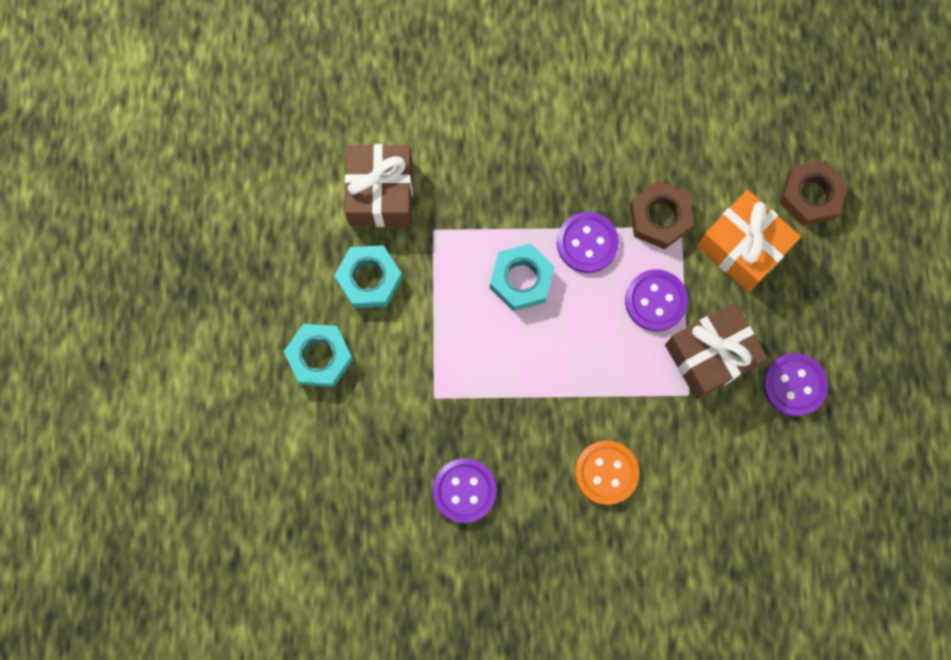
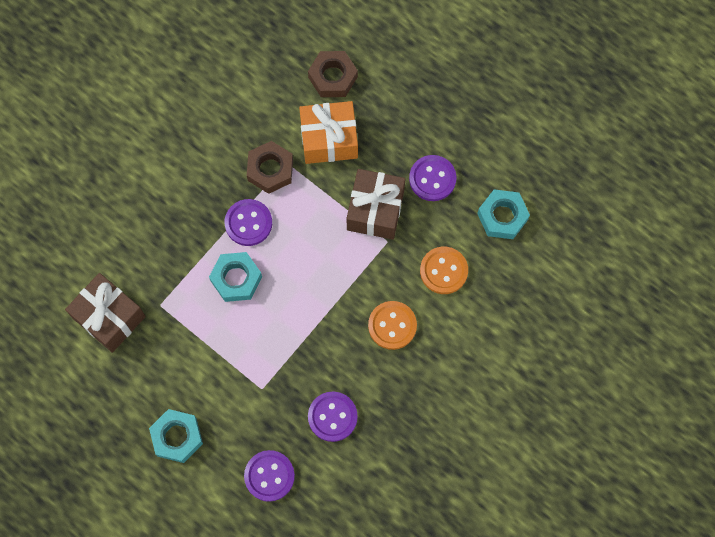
camera: 50 degrees left, 5 degrees down
turquoise nut [334,245,403,308] -> turquoise nut moved to [477,189,530,239]
purple button [625,269,688,332] -> purple button moved to [244,450,295,502]
none -> orange button [420,247,468,294]

